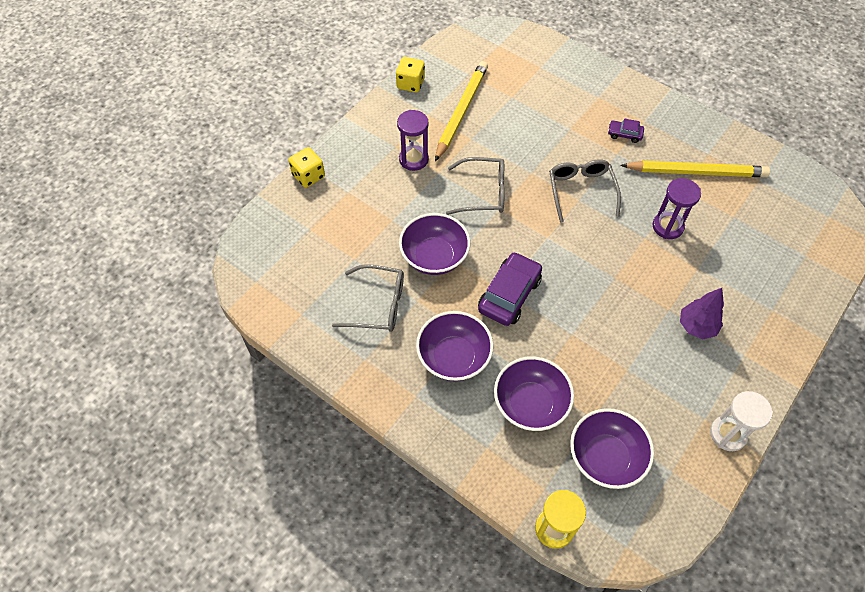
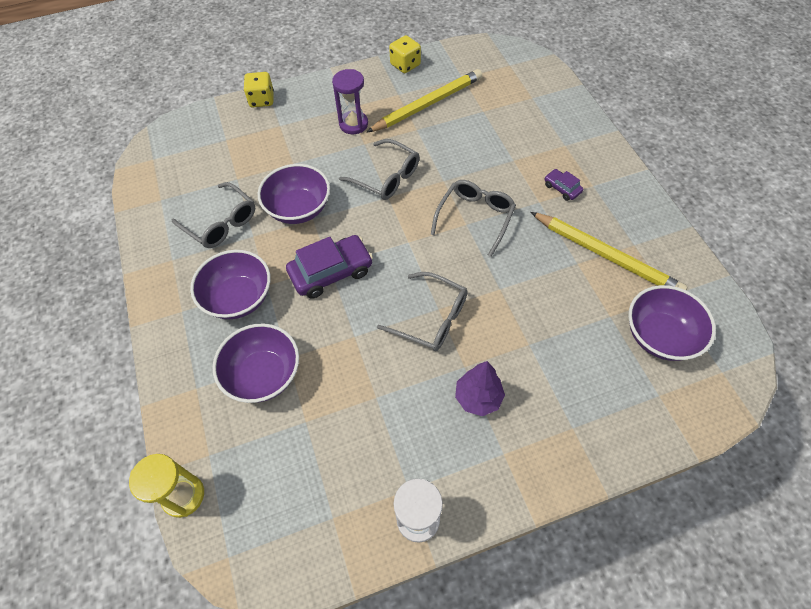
camera: 35 degrees right, 0 degrees up
purple bowl [570,408,654,489] -> purple bowl moved to [628,285,716,361]
purple hourglass [653,178,701,239] -> none
none -> grey glasses [377,272,467,351]

